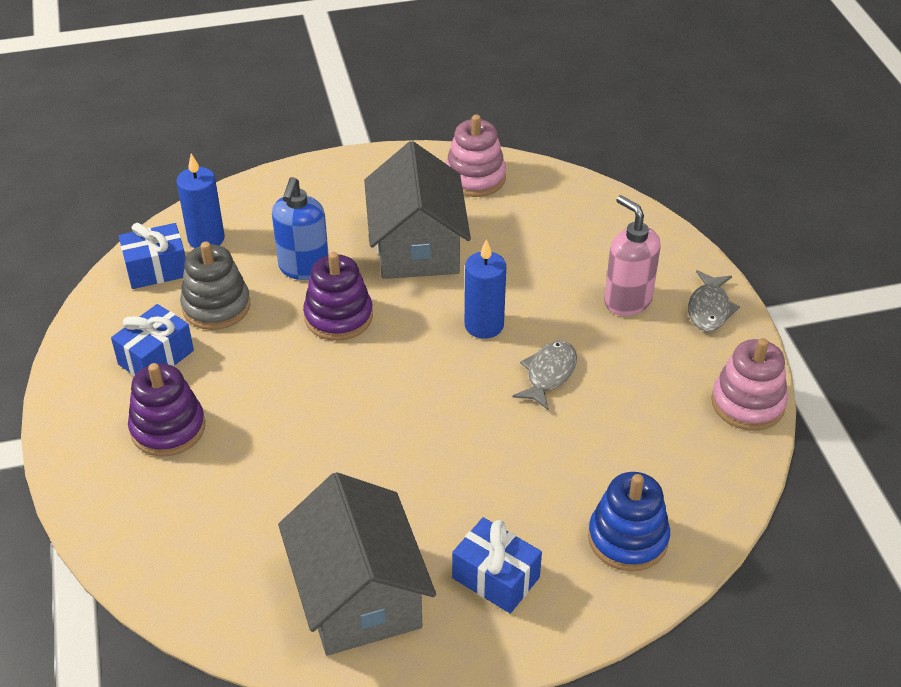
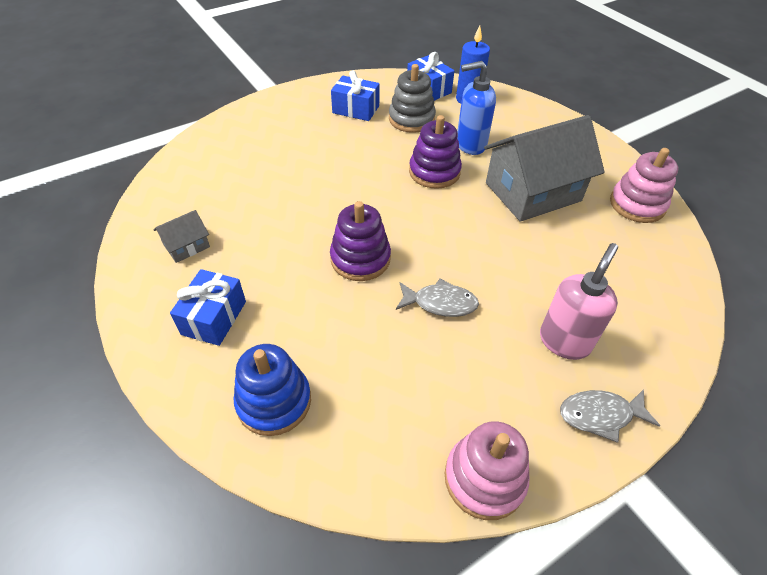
camera: 70 degrees right, 5 degrees up
purple stacking toy [128,363,205,457] -> purple stacking toy moved to [330,201,391,281]
grey house [278,472,436,656] -> grey house [154,210,210,263], size x0.44
blue candle [465,239,506,339] -> none

